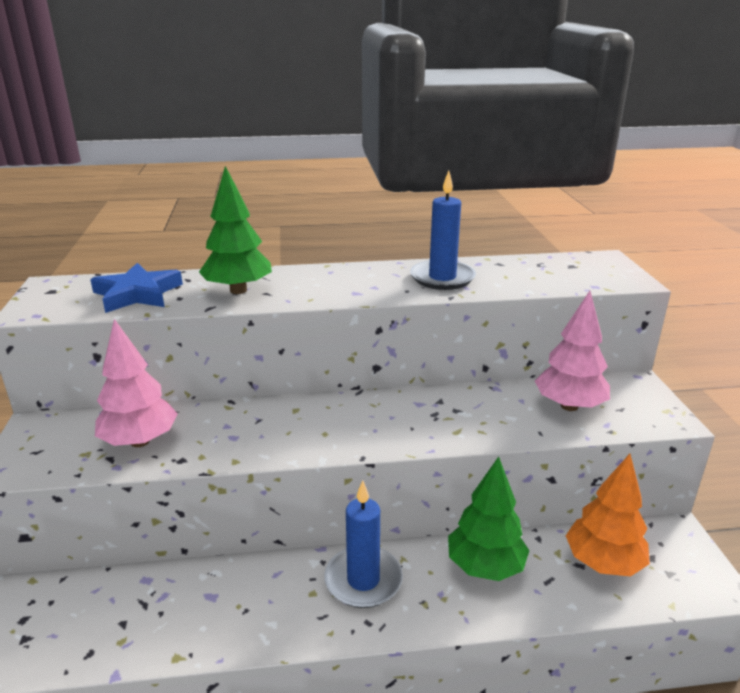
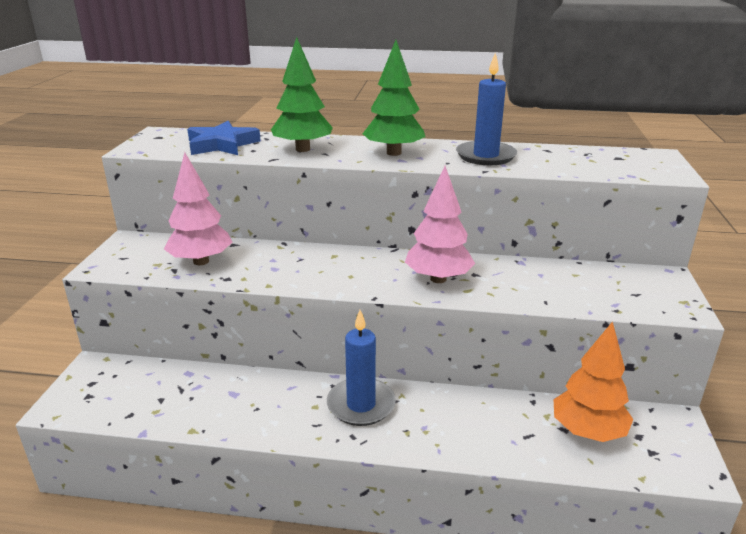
camera: 15 degrees right, 0 degrees up
green tree [448,457,529,581] -> green tree moved to [362,40,425,156]
pink tree [535,291,610,411] -> pink tree moved to [405,166,475,283]

